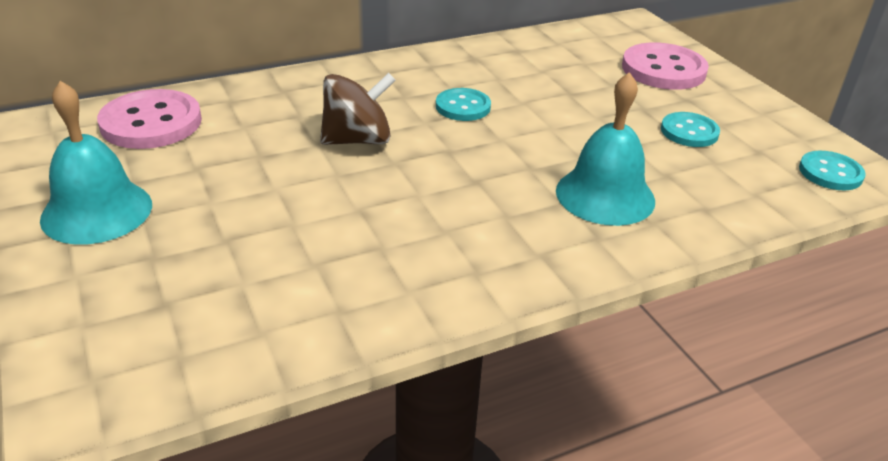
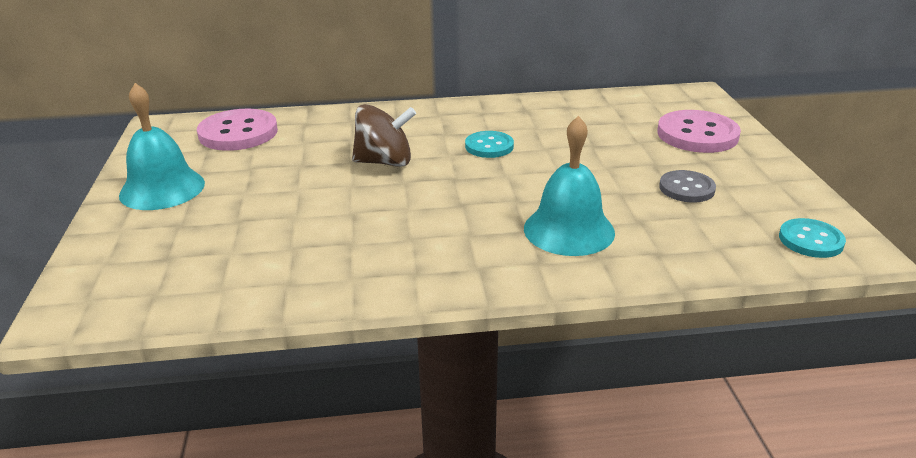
camera: 20 degrees right, 5 degrees down
turquoise button [661,112,720,147] -> grey button [659,170,716,203]

